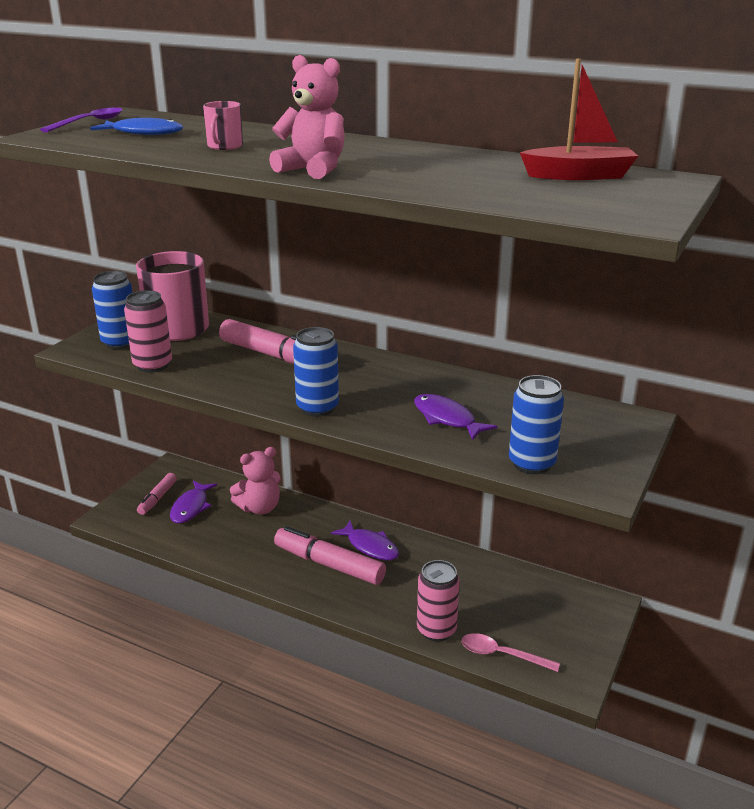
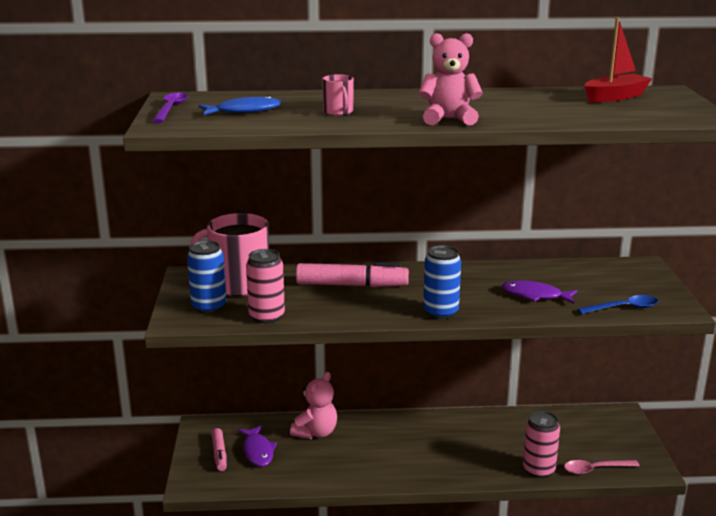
camera: 30 degrees left, 5 degrees down
pink marker [274,526,386,585] -> none
purple fish [331,521,399,560] -> none
blue can [509,375,564,474] -> blue spoon [577,295,658,314]

